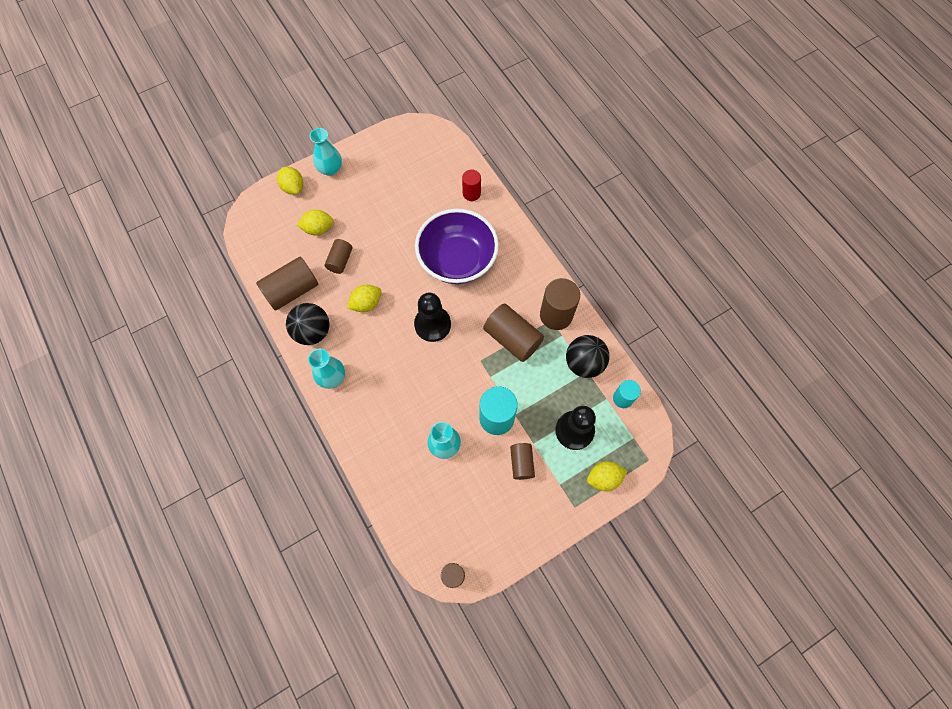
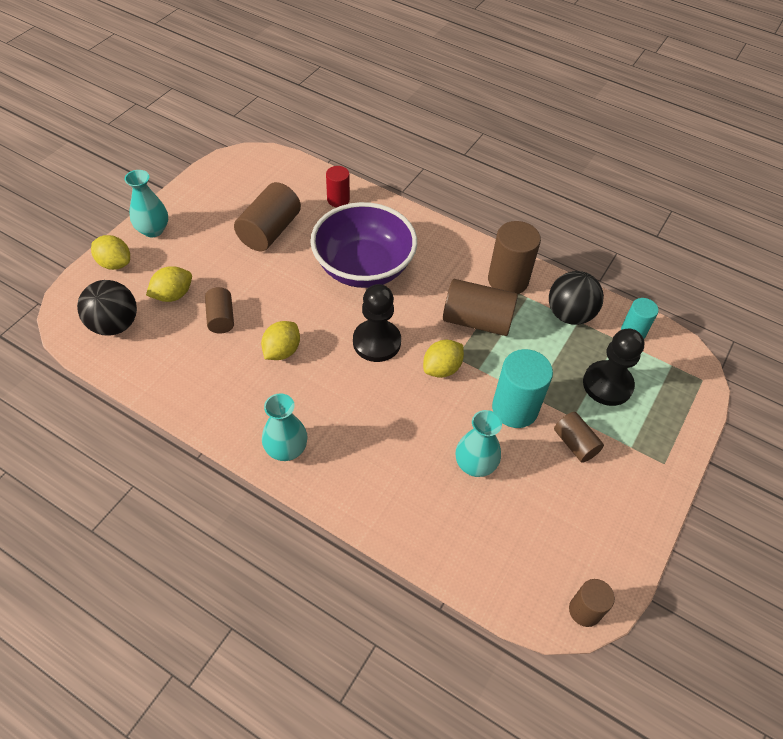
camera: 30 degrees left, 15 degrees down
brown cylinder [256,257,318,311] -> brown cylinder moved to [234,182,301,251]
black ball [286,303,330,345] -> black ball moved to [77,280,137,336]
yellow lemon [587,461,627,491] -> yellow lemon moved to [423,340,464,378]

